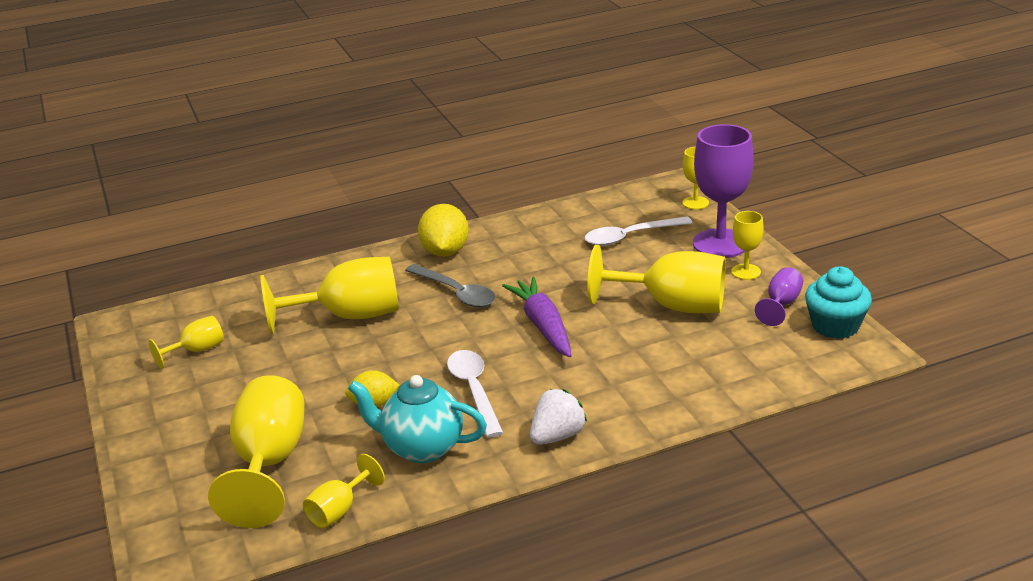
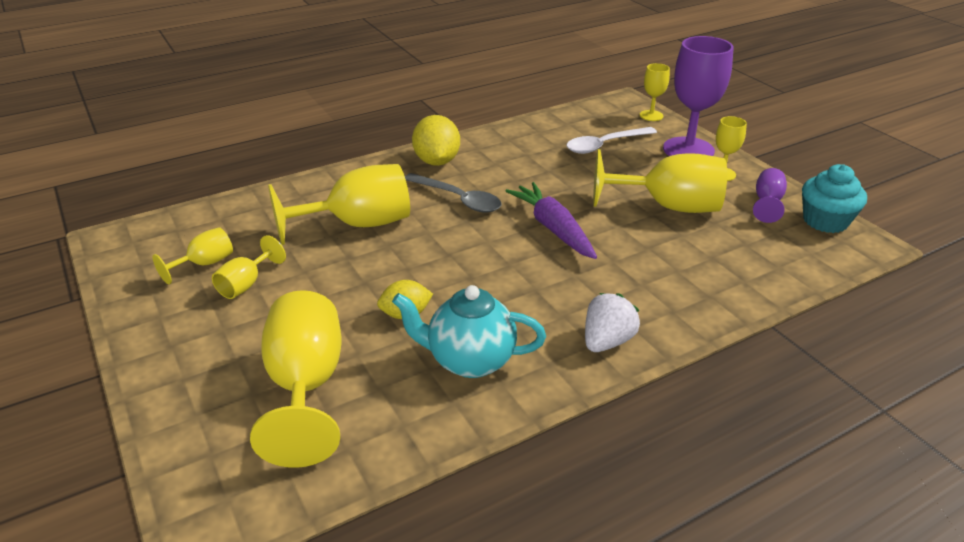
camera: 10 degrees left, 5 degrees up
yellow goblet [303,454,385,529] -> yellow goblet moved to [212,235,286,299]
white spoon [447,350,503,438] -> none

